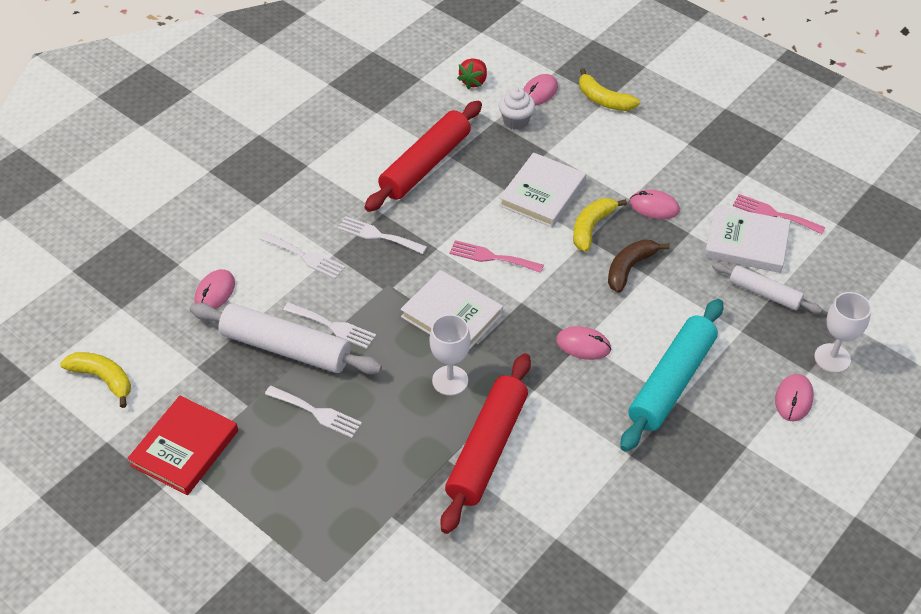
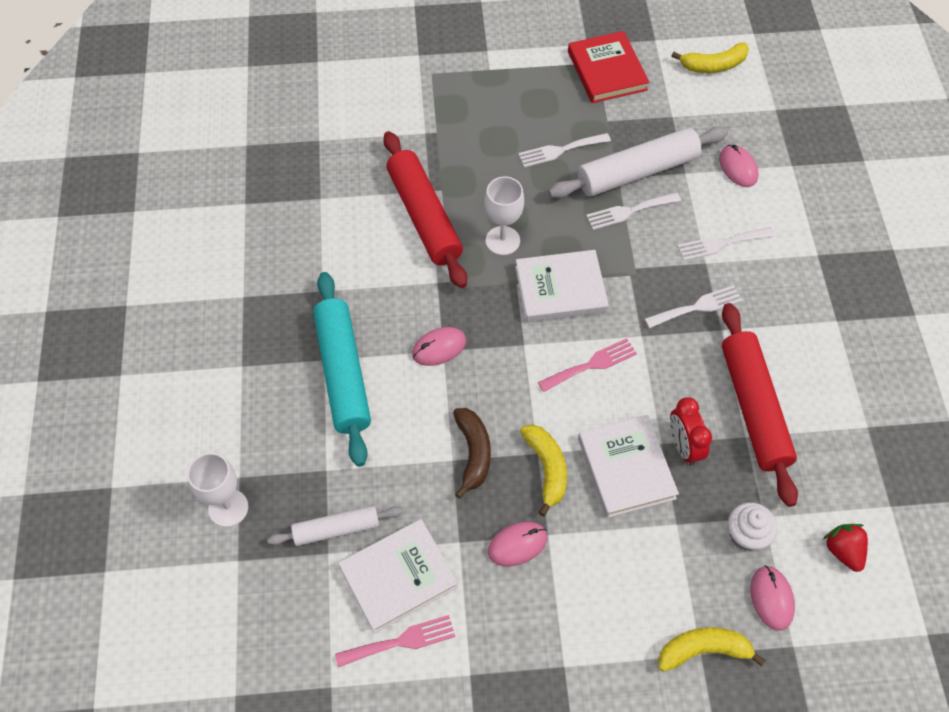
camera: 135 degrees right, 10 degrees up
pink mouse [775,374,814,422] -> none
none -> red clock [670,397,712,466]

